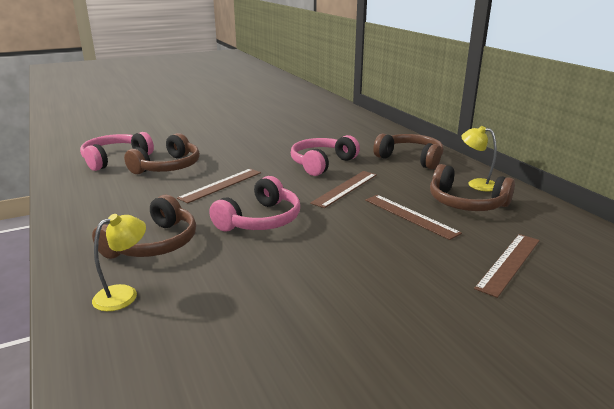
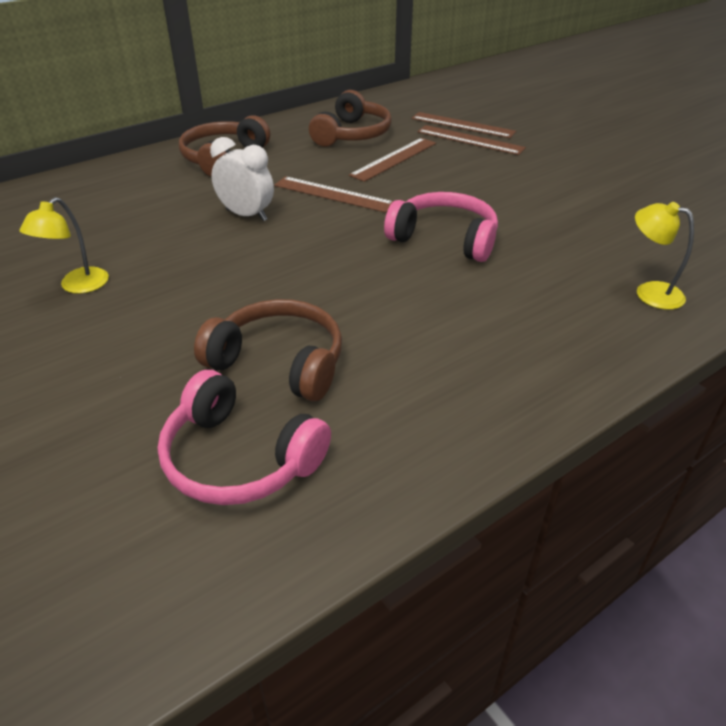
camera: 100 degrees left, 15 degrees up
brown headphones [92,195,196,259] -> none
brown ruler [177,169,261,203] -> brown ruler moved to [417,125,526,155]
pink headphones [291,135,360,176] -> white clock [210,137,274,221]
yellow lamp [461,126,497,191] -> yellow lamp moved to [19,197,109,294]

